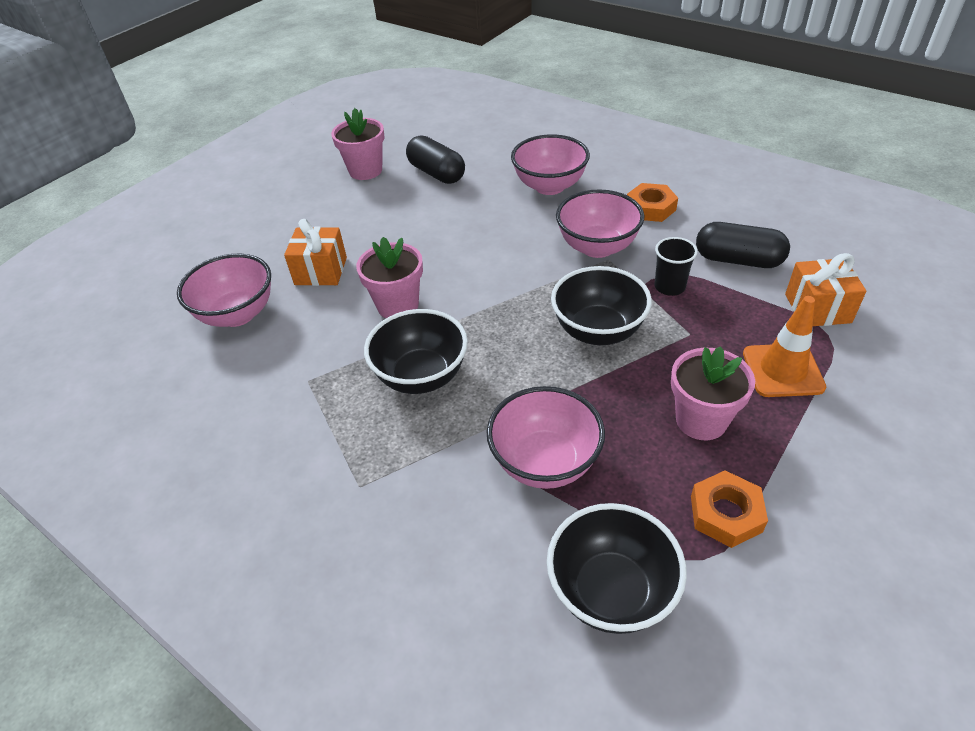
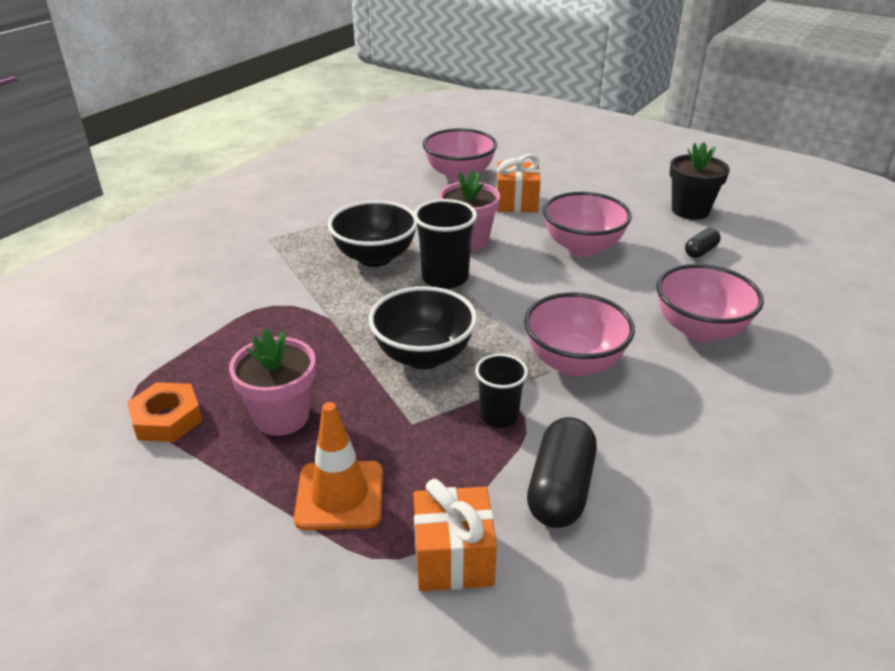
camera: 85 degrees right, 10 degrees down
pink flower pot [331,108,385,180] -> black flower pot [669,142,730,220]
black capsule [406,135,465,184] -> black capsule [685,228,721,258], size x0.54
pink bowl [486,386,605,489] -> pink bowl moved to [543,192,632,256]
black bowl [547,503,687,634] -> none
orange nut [627,183,678,222] -> none
none -> black cup [413,199,477,289]

